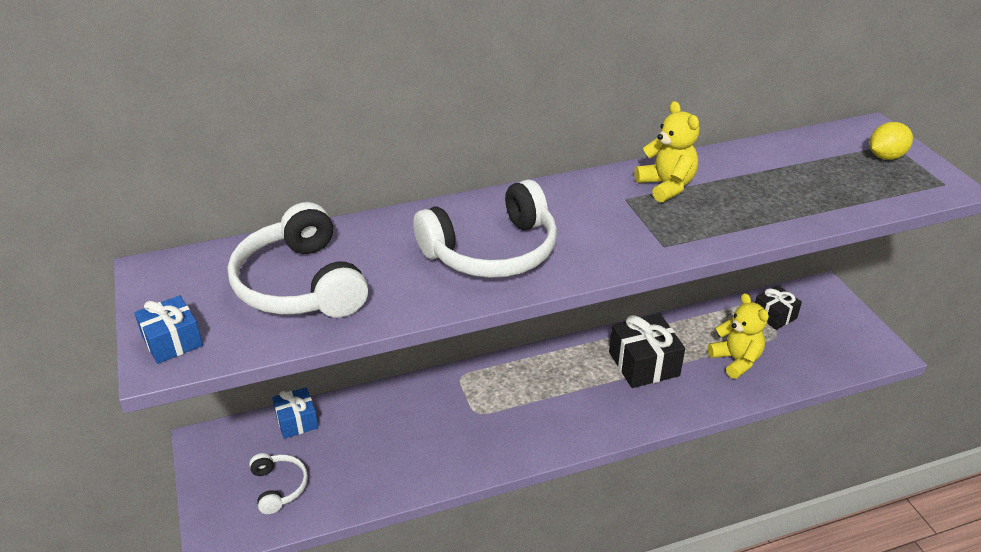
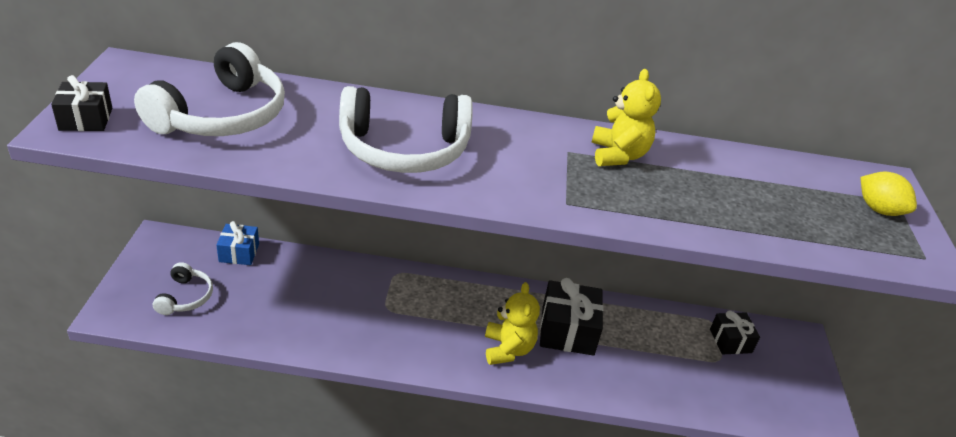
camera: 20 degrees right, 0 degrees up
blue gift [134,295,203,364] -> black gift [51,75,112,131]
white headphones [228,202,368,318] -> white headphones turned 150 degrees counterclockwise [134,42,285,136]
yellow teddy bear [708,293,769,379] -> yellow teddy bear moved to [485,282,540,365]
yellow lemon [869,122,913,160] -> yellow lemon turned 60 degrees clockwise [860,171,917,216]

